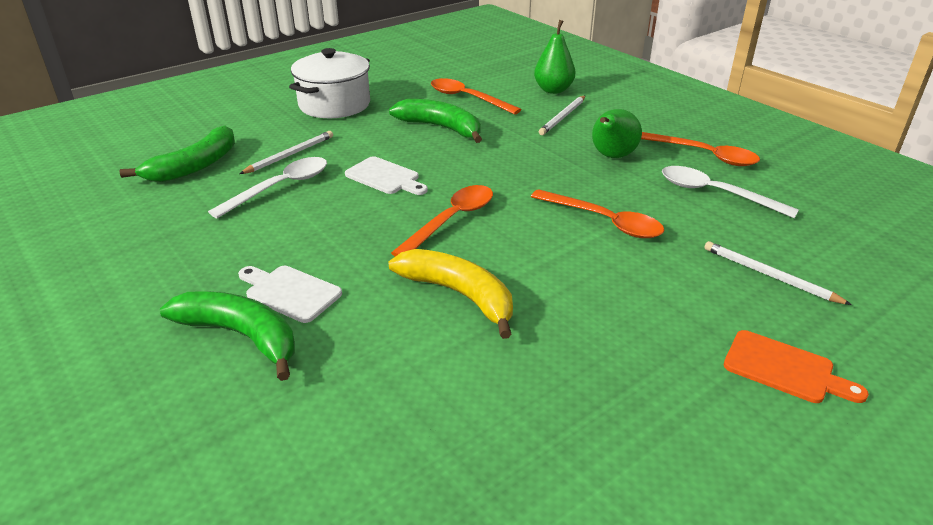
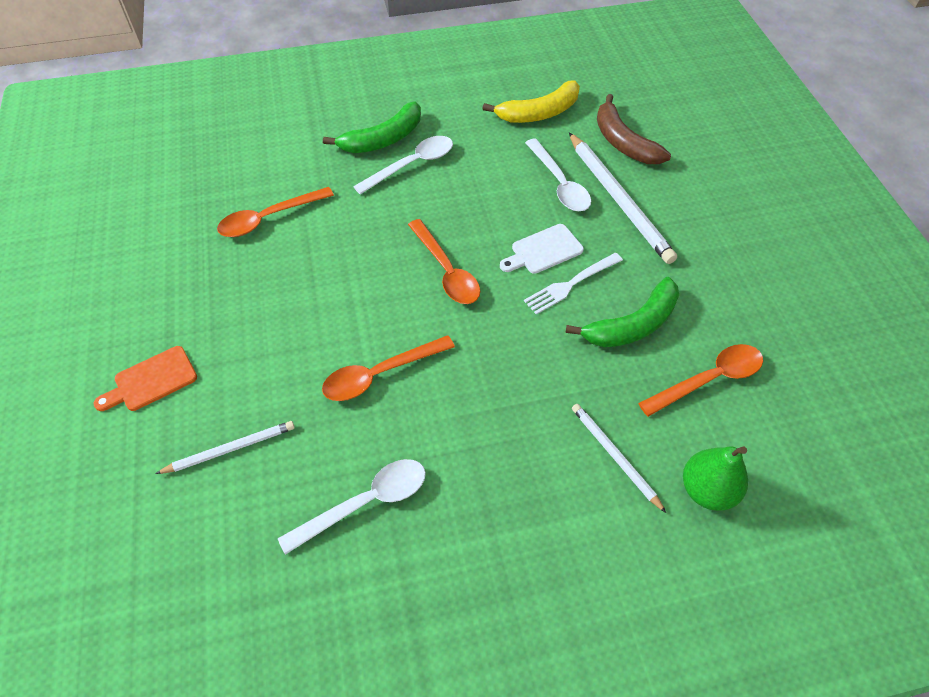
camera: 115 degrees right, 20 degrees up
green banana [119,125,235,182] -> brown banana [597,94,671,164]
white cutting board [238,266,342,323] -> white spoon [353,136,453,194]
white pencil [239,131,333,174] -> white pencil [569,132,677,264], size x1.81
white pot [289,48,370,118] -> none
yellow banana [388,249,513,339] -> yellow banana moved to [482,80,580,123]
green pear [592,109,642,158] -> none
orange spoon [641,132,760,166] -> orange spoon moved to [217,187,334,237]
none -> white fork [524,253,623,315]

